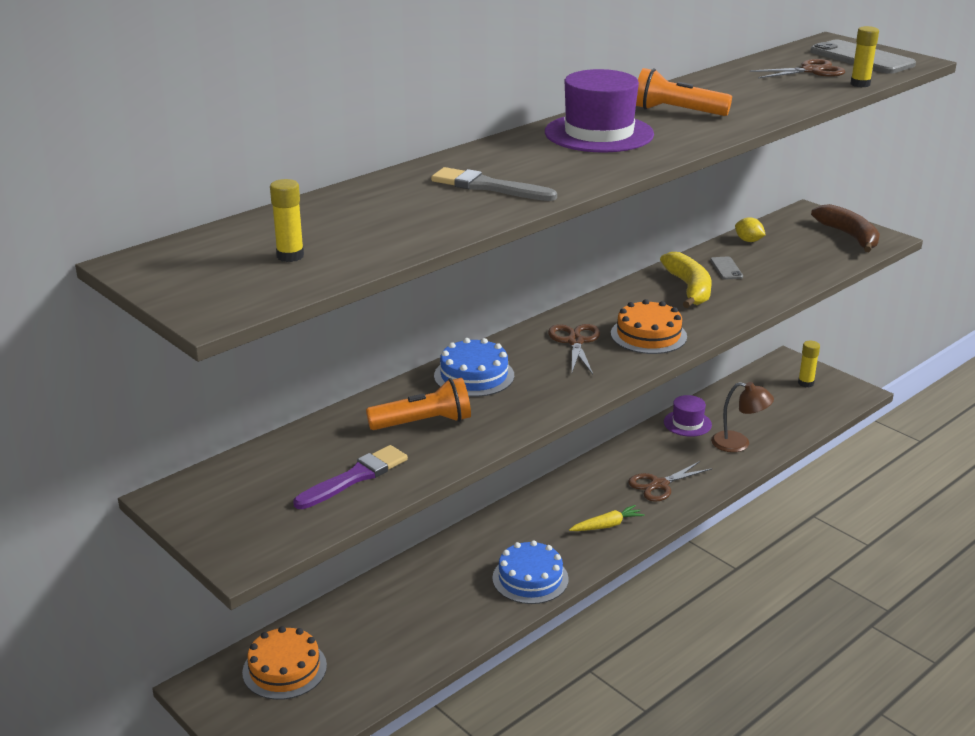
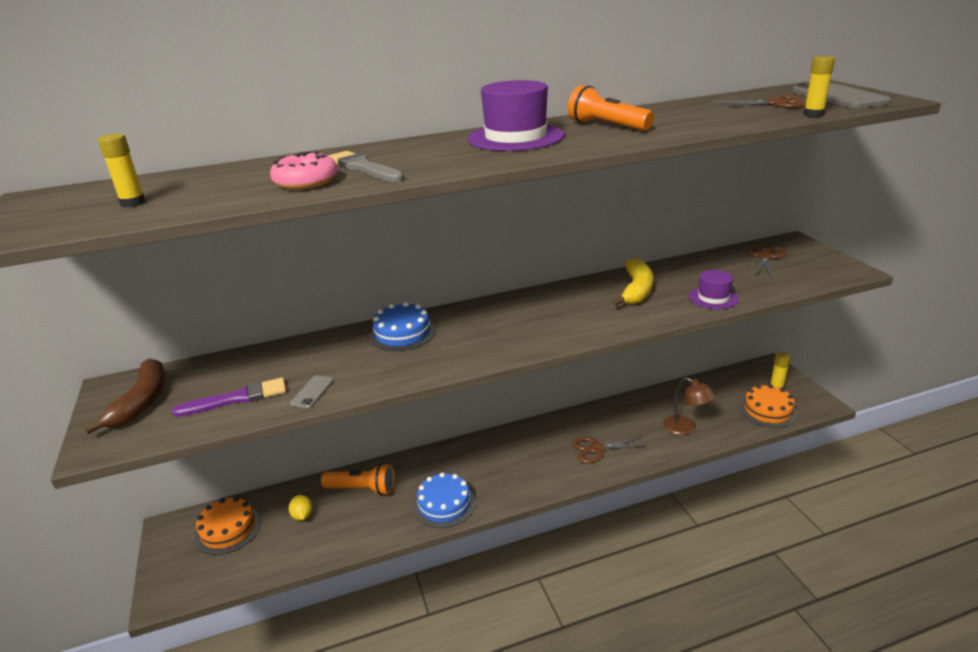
camera: 25 degrees right, 0 degrees up
orange flashlight [366,378,471,430] -> orange flashlight moved to [321,463,395,496]
brown scissors [548,324,600,374] -> brown scissors moved to [745,245,786,278]
yellow carrot [569,505,645,531] -> none
orange cake [611,299,687,354] -> orange cake moved to [739,384,797,428]
purple hat [664,395,712,437] -> purple hat moved to [689,270,739,309]
grey phone [710,257,743,279] -> grey phone moved to [290,375,334,409]
yellow lemon [735,217,766,242] -> yellow lemon moved to [289,495,313,521]
brown banana [811,204,880,252] -> brown banana moved to [84,359,166,434]
none -> pink donut [270,151,338,190]

